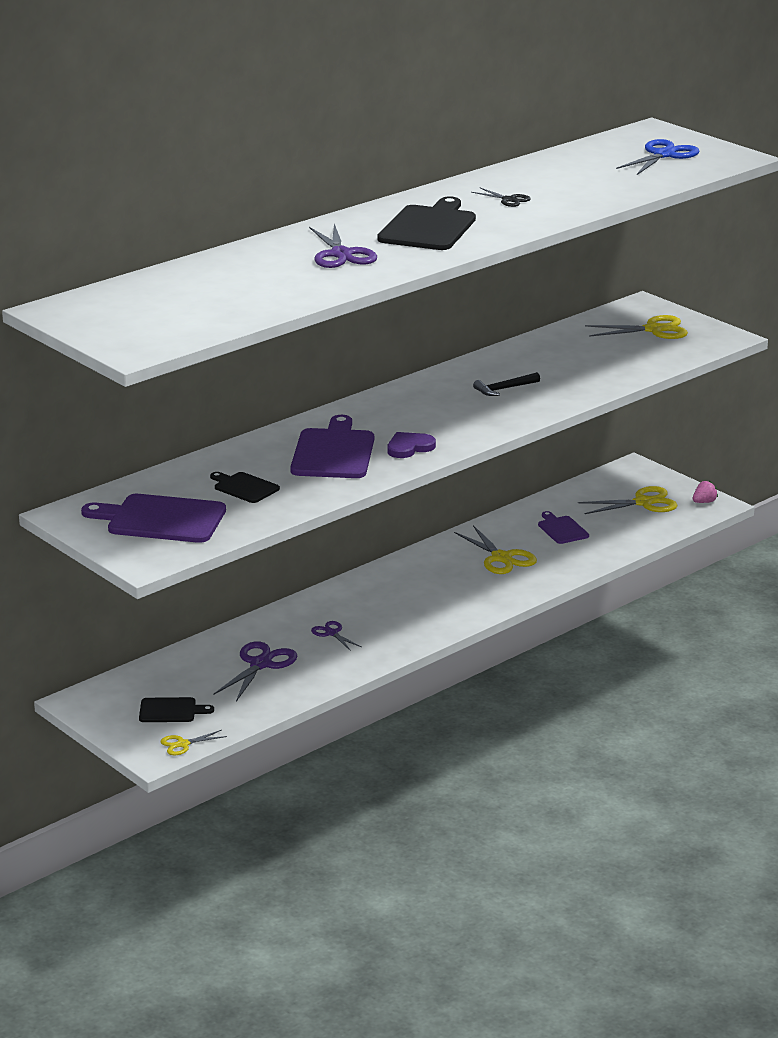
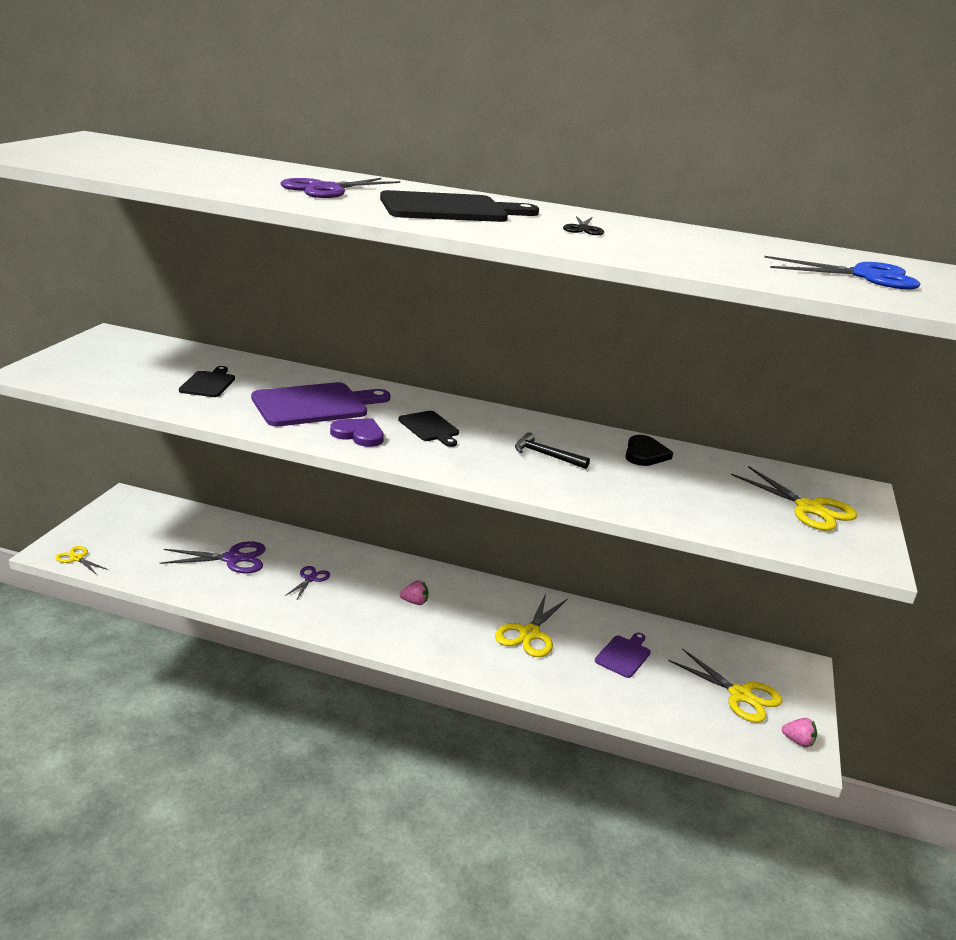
camera: 55 degrees right, 0 degrees up
purple cutting board [81,494,226,543] -> none
black cutting board [139,697,214,722] -> black cutting board moved to [398,411,459,447]
none -> pink strawberry [400,580,428,605]
none -> black heart [625,435,673,466]

